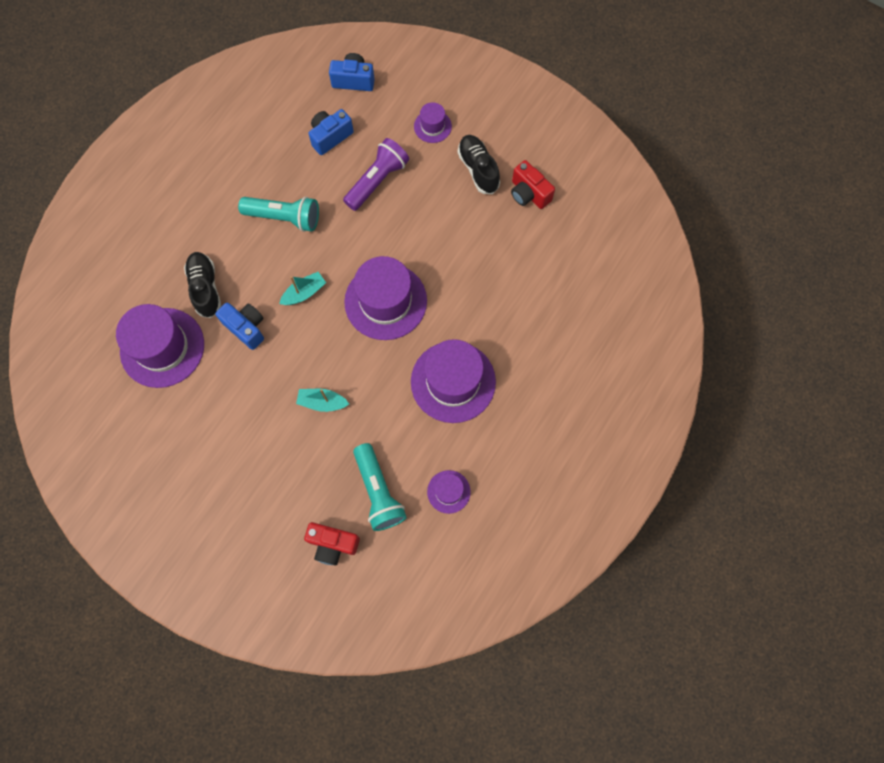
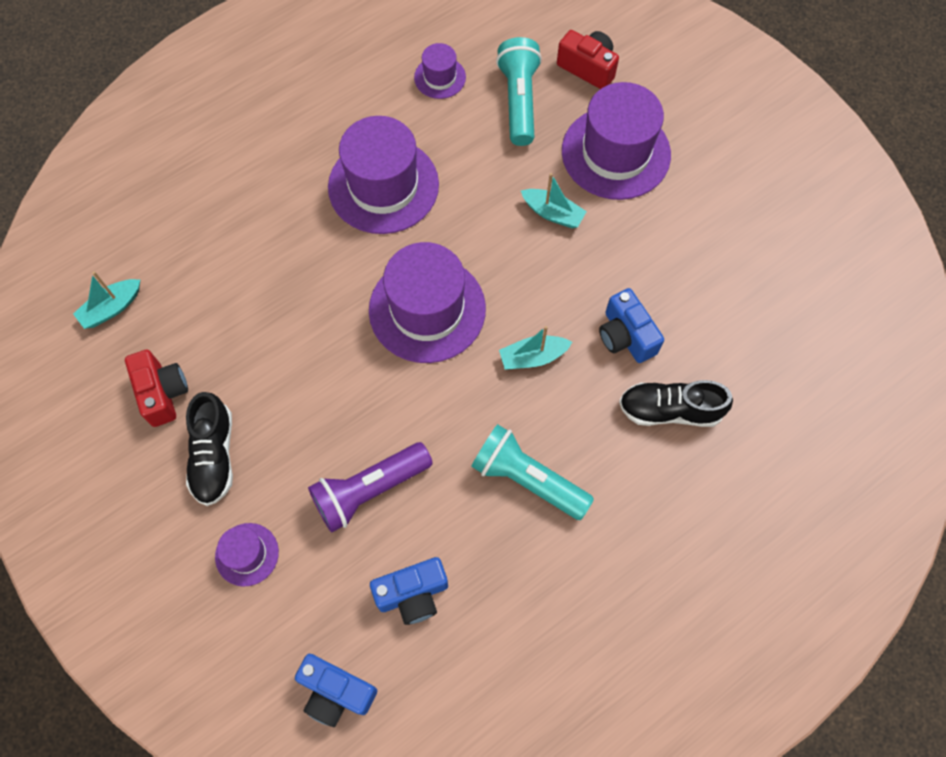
camera: 160 degrees left, 5 degrees down
purple hat [116,304,204,388] -> purple hat moved to [562,82,671,200]
black shoe [184,252,221,318] -> black shoe turned 90 degrees clockwise [619,380,733,427]
none -> turquoise boat [73,271,140,329]

